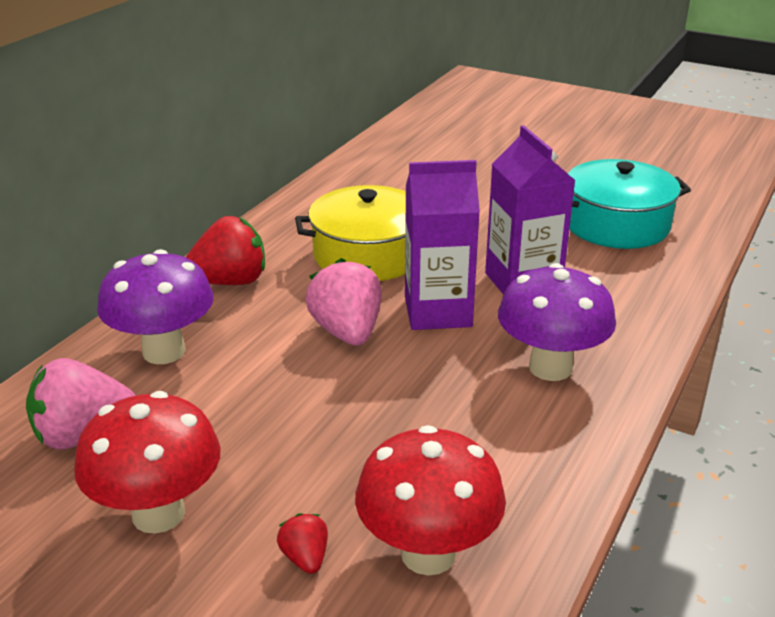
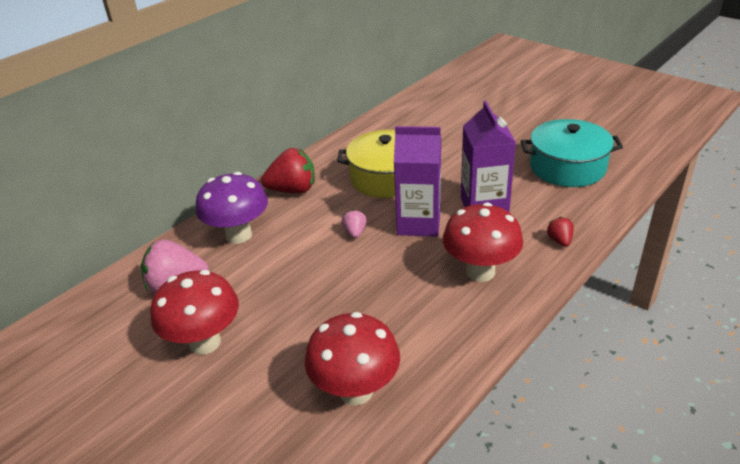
camera: 15 degrees right, 5 degrees up
red strawberry [277,513,328,574] -> red strawberry moved to [547,217,574,247]
pink strawberry [305,258,382,346] -> pink strawberry [342,210,367,238], size x0.50
purple mushroom [498,263,616,381] -> red mushroom [443,202,523,282]

